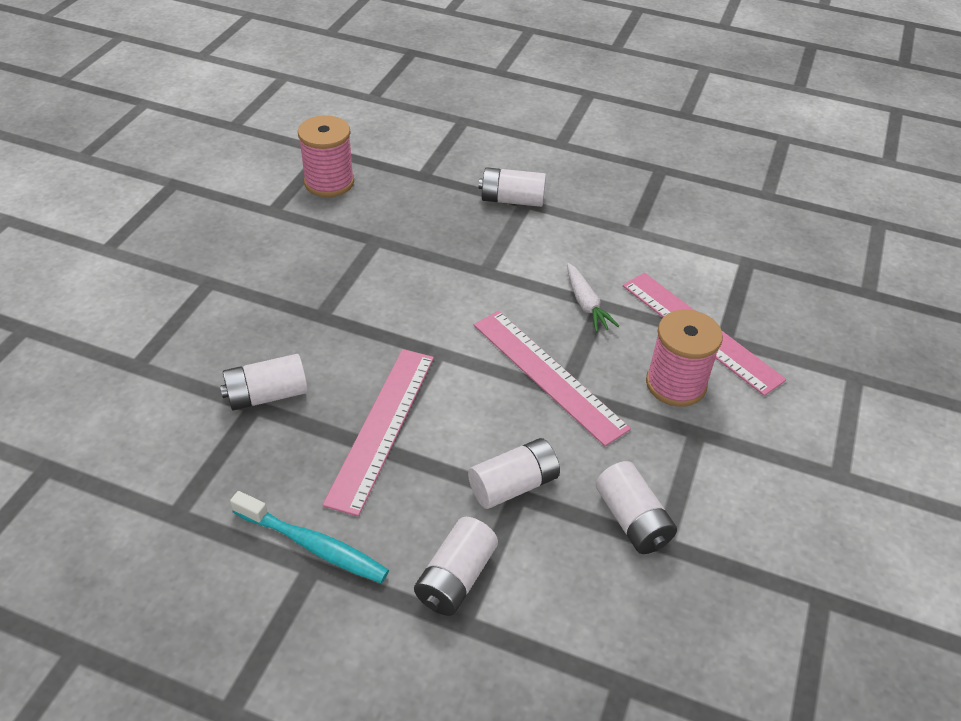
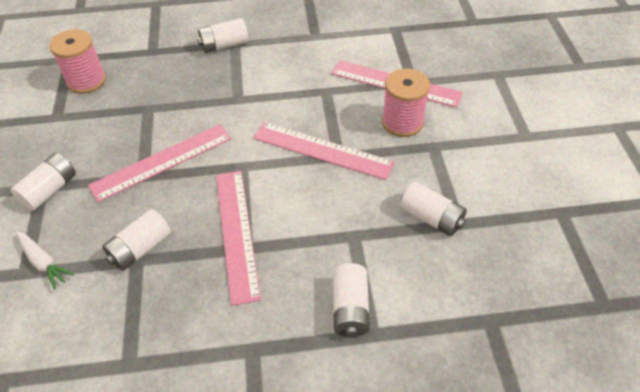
camera: 25 degrees left, 5 degrees up
turquoise toothbrush [230,491,389,583] -> none
white battery [468,438,560,509] -> white battery moved to [11,153,76,211]
white carrot [567,263,619,332] -> white carrot moved to [16,231,74,290]
none -> pink ruler [88,124,231,202]

